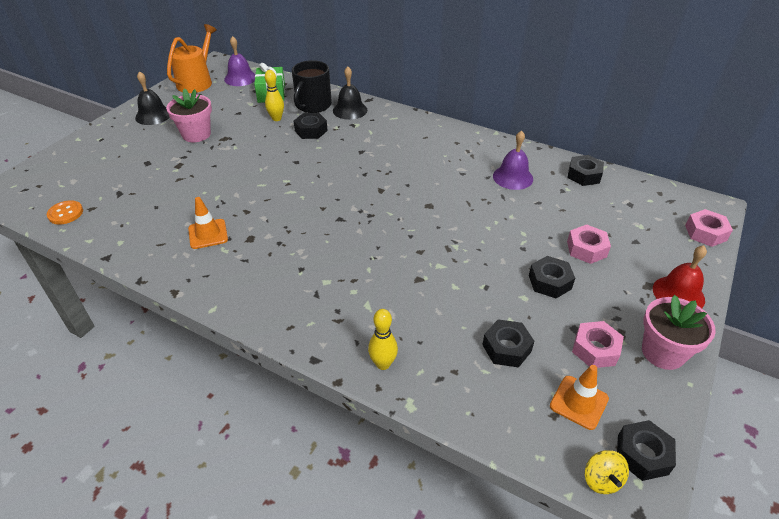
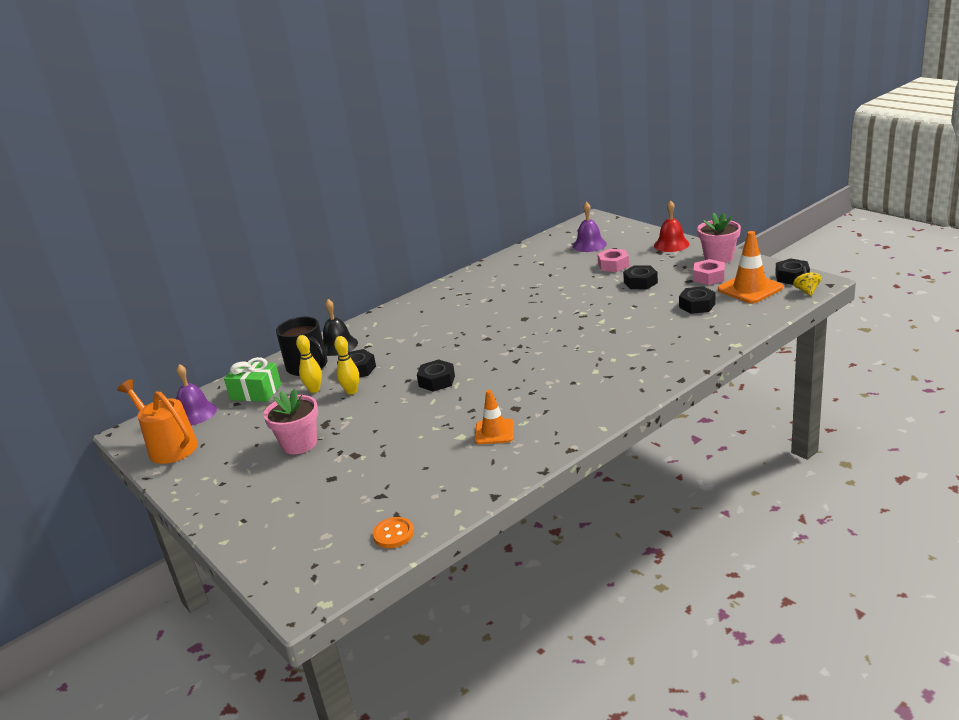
camera: 65 degrees left, 15 degrees down
black bell [135,71,170,125] -> none
yellow bowling pin [368,309,398,370] -> yellow bowling pin moved to [334,336,359,395]
purple bell [493,131,533,190] -> purple bell moved to [573,202,607,252]
orange traffic cone [550,365,609,430] -> orange traffic cone [718,231,783,303], size x1.52
black nut [567,155,604,186] -> black nut moved to [417,359,455,392]
yellow spinning top [585,450,629,494] -> yellow spinning top turned 105 degrees counterclockwise [793,266,822,296]
pink nut [685,209,733,247] -> none

